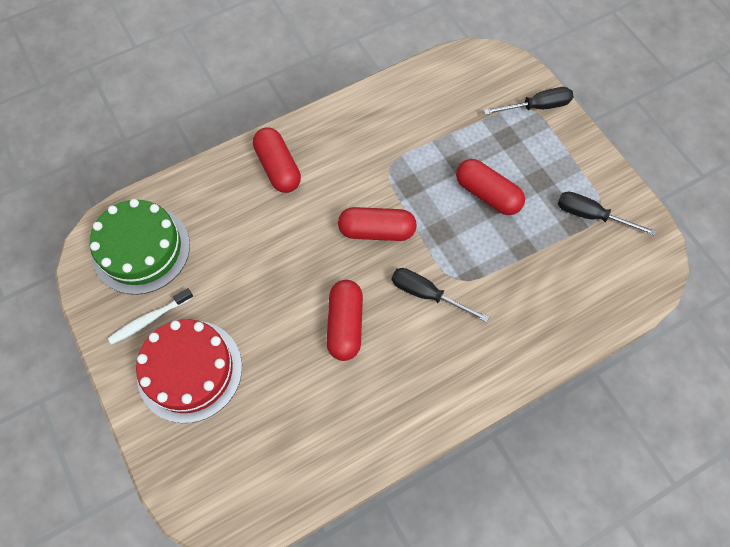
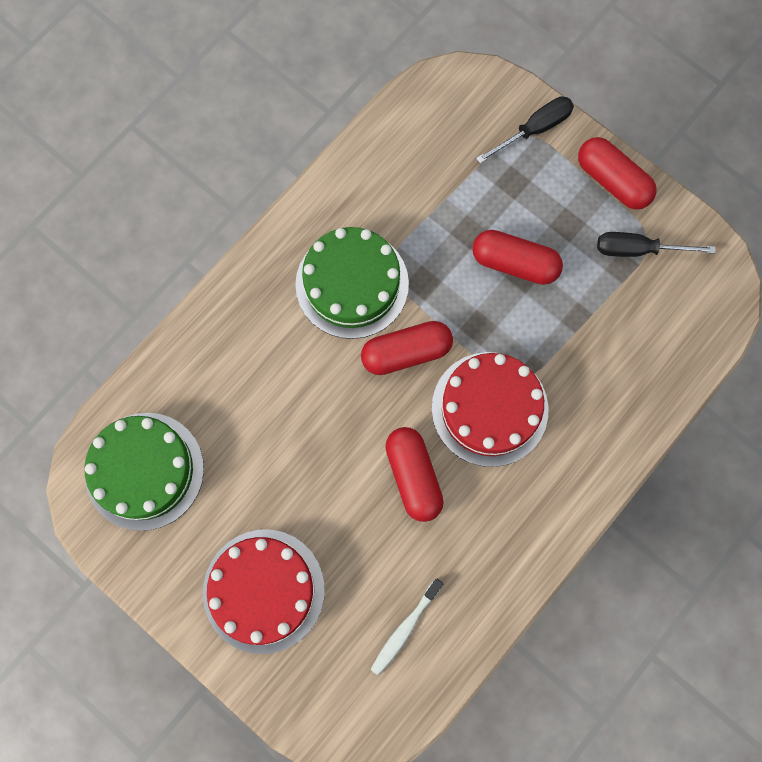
camera: 20 degrees left, 10 degrees up
white toothbrush [108,288,194,345] -> white toothbrush moved to [370,579,443,676]
red capsule [253,128,301,193] -> red capsule moved to [578,137,657,210]
black screwdriver [391,268,489,322] -> red cake [432,352,548,467]
none -> green cake [295,227,409,339]

